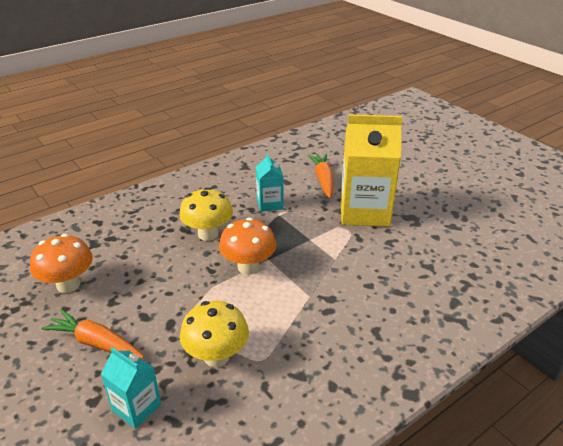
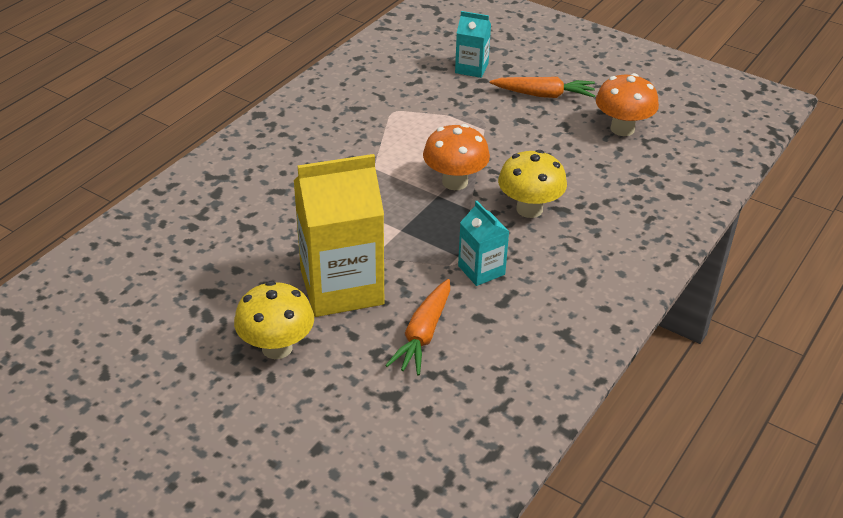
camera: 160 degrees right, 5 degrees up
yellow mushroom [180,301,249,367] -> yellow mushroom moved to [234,281,314,359]
orange carrot [308,153,334,198] -> orange carrot turned 45 degrees clockwise [385,279,450,376]

